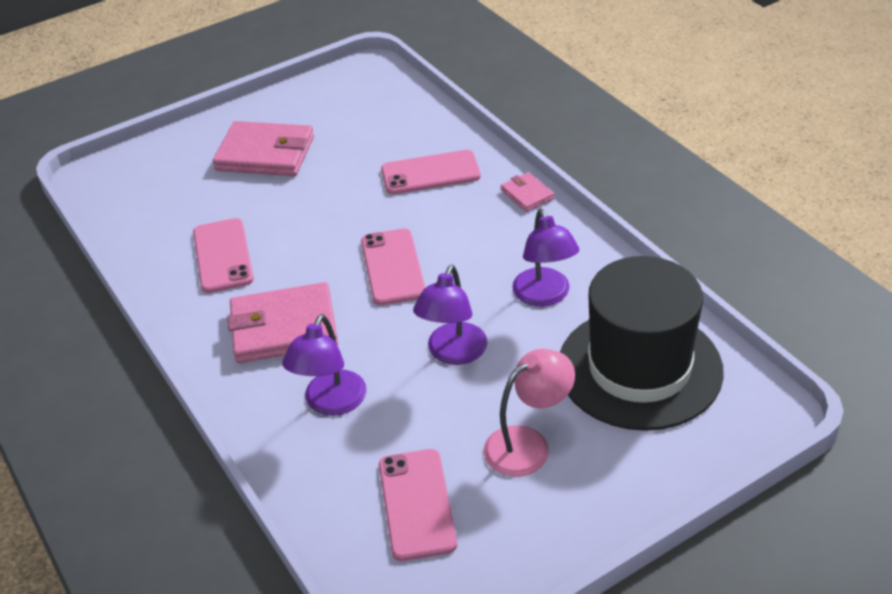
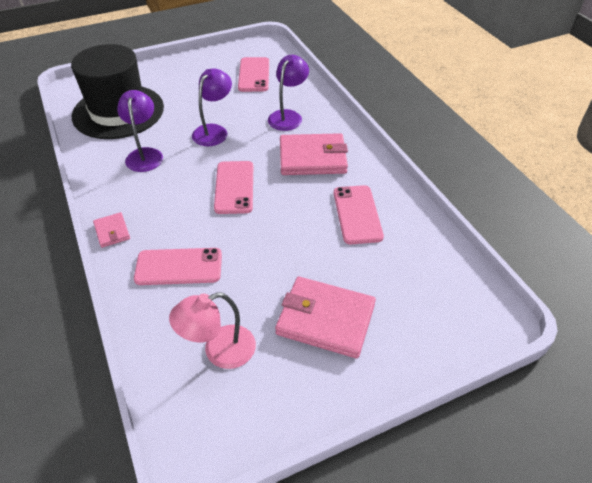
camera: 175 degrees left, 5 degrees up
pink lamp [484,349,575,477] -> pink lamp moved to [169,293,256,369]

